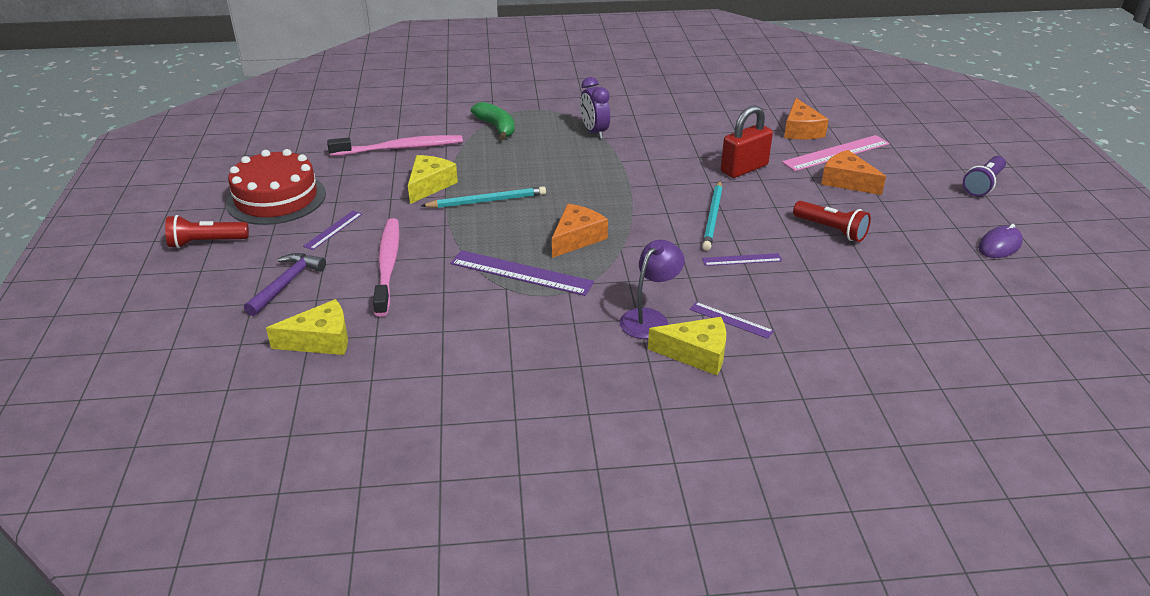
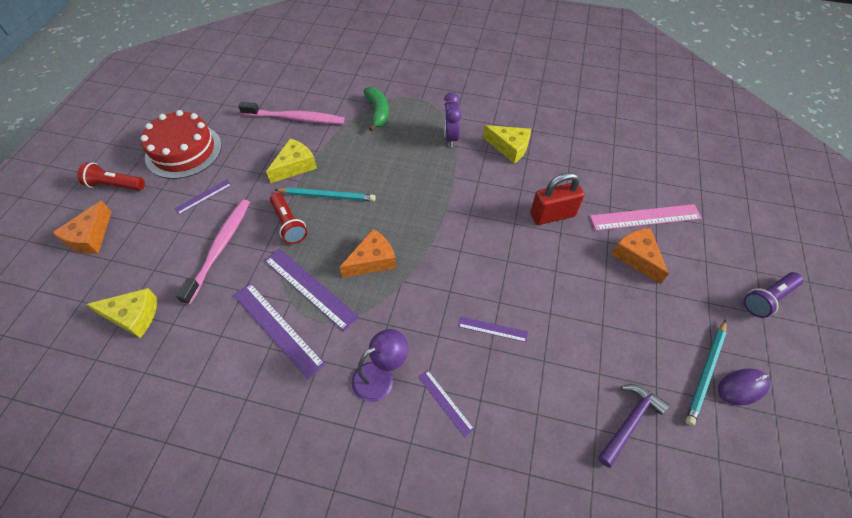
camera: 20 degrees right, 20 degrees up
purple hammer [244,253,326,316] -> purple hammer moved to [598,384,669,468]
yellow cheese [648,317,726,375] -> yellow cheese moved to [483,125,531,164]
turquoise pencil [702,181,722,251] -> turquoise pencil moved to [685,320,726,426]
orange cheese [784,98,829,140] -> orange cheese moved to [52,201,111,254]
red flashlight [793,201,871,242] -> red flashlight moved to [270,193,307,244]
none -> purple ruler [234,283,325,379]

